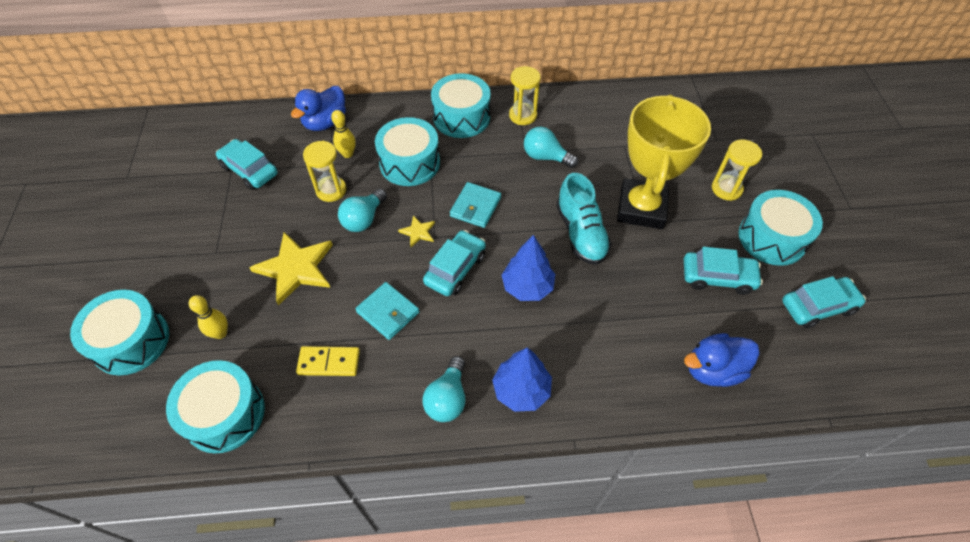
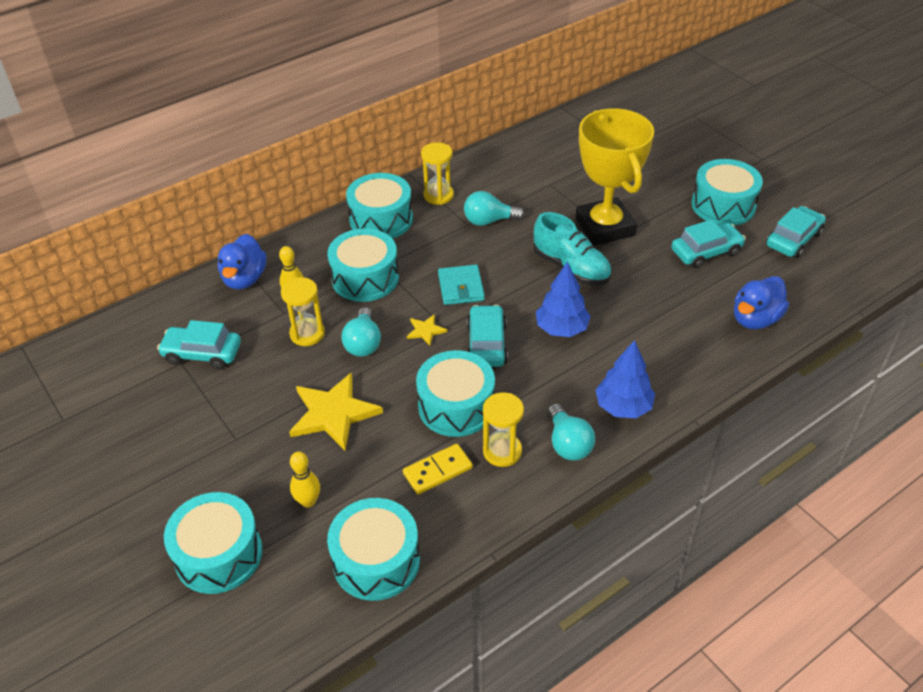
camera: 30 degrees left, 10 degrees down
turquoise wallet [355,282,419,340] -> turquoise drum [416,350,495,437]
yellow hourglass [712,139,762,201] -> yellow hourglass moved to [483,392,524,467]

